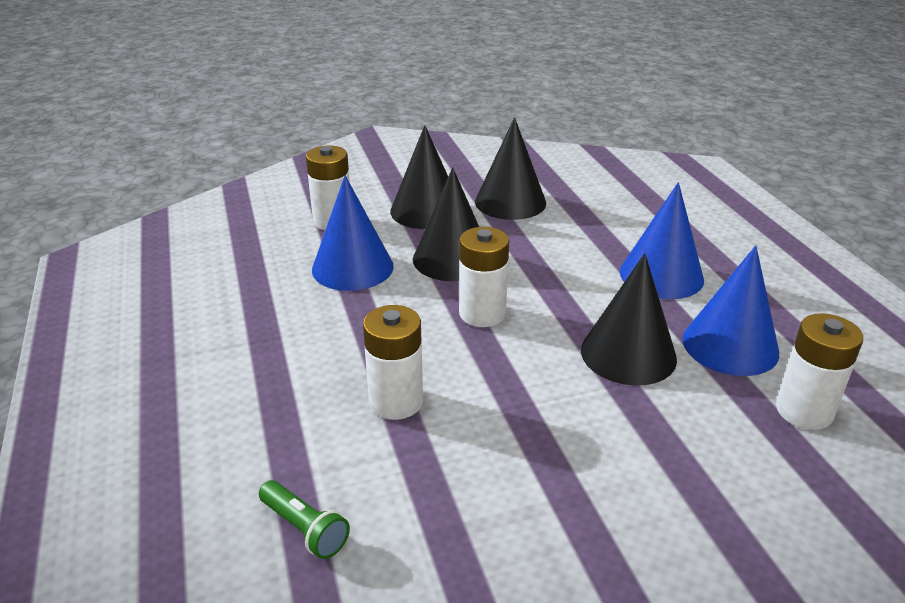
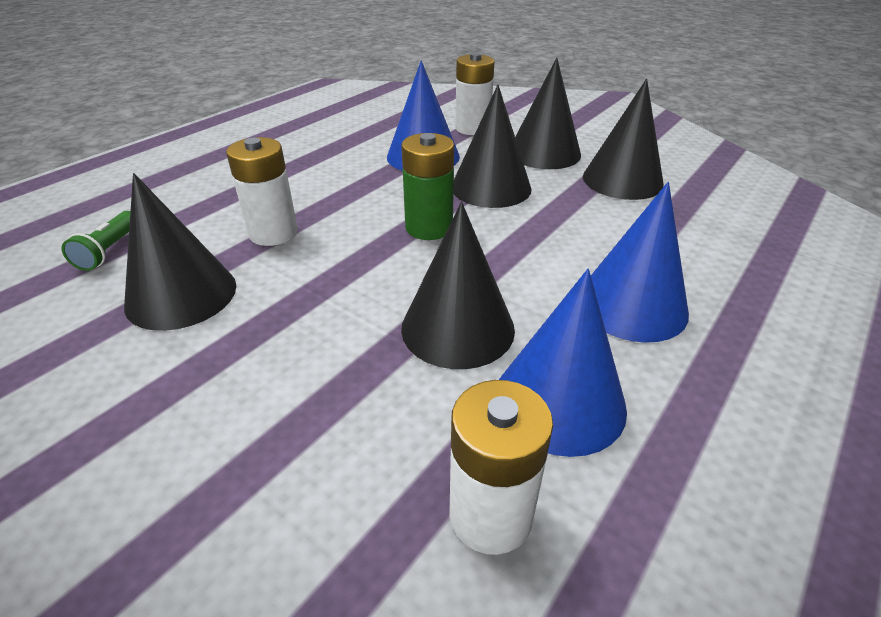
camera: 55 degrees right, 5 degrees up
white battery [459,227,509,327] -> green battery [401,133,454,240]
none -> black cone [124,173,236,331]

